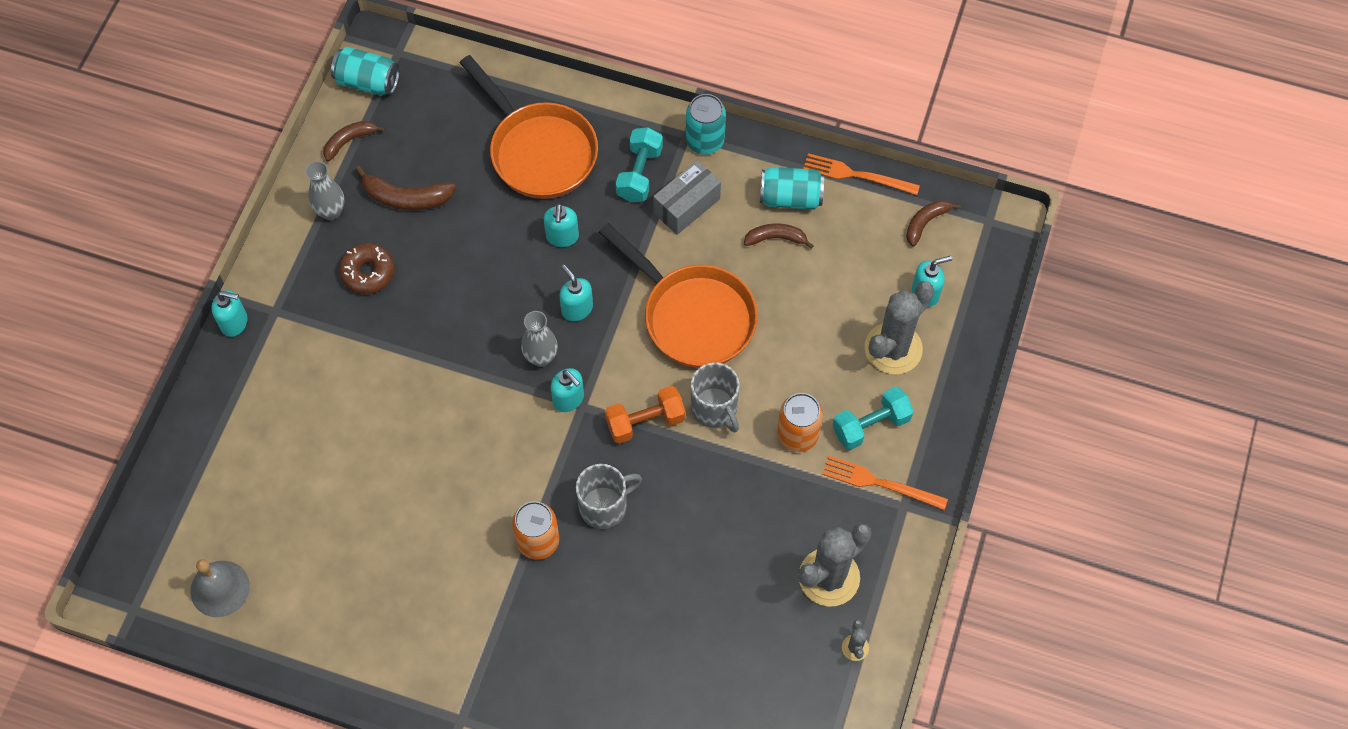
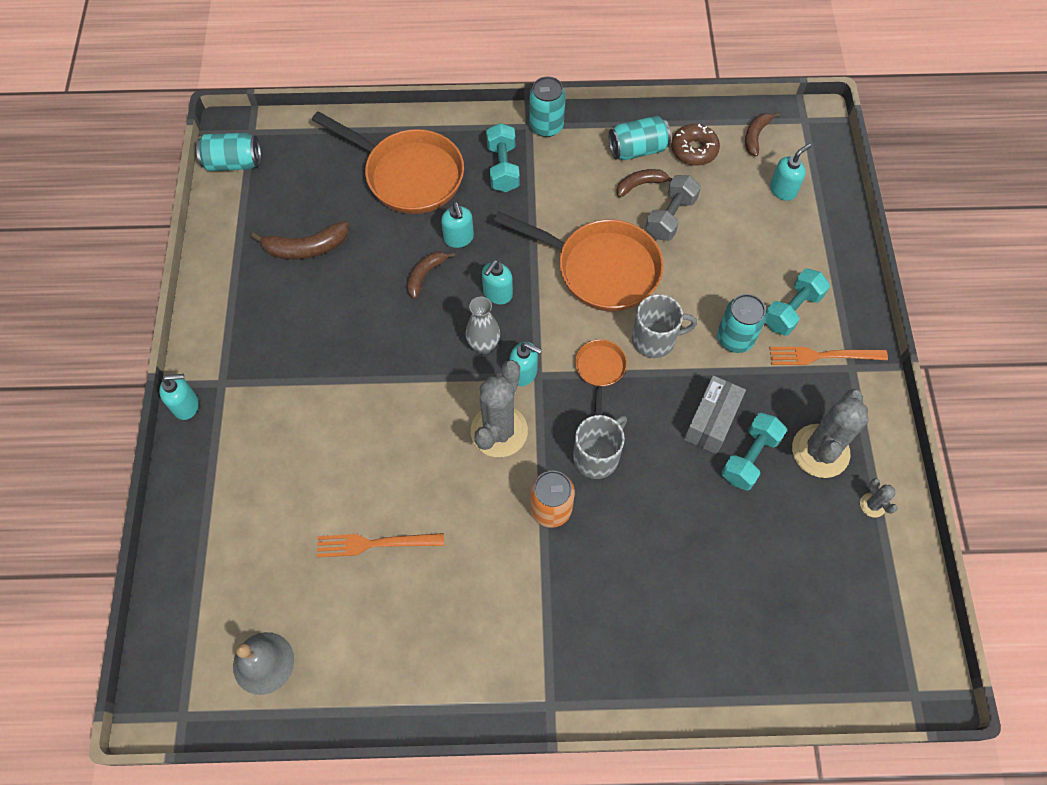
camera: 20 degrees left, 0 degrees up
grey vase [306,161,344,220] -> none
brown banana [323,121,385,161] -> brown banana moved to [407,251,455,299]
brown donut [339,243,395,294] -> brown donut moved to [671,124,720,166]
turquoise soap dispenser [559,265,593,321] -> turquoise soap dispenser turned 90 degrees counterclockwise [482,260,513,304]
orange dumbbell [605,386,686,444] -> orange pan [575,339,627,416]
grey box [653,160,721,235] -> grey box moved to [684,375,746,454]
grey mug [691,362,739,433] -> grey mug turned 45 degrees counterclockwise [632,294,697,358]
orange can [777,393,823,452] -> turquoise can [717,294,767,353]
orange fork [803,153,920,195] -> orange fork moved to [317,533,444,558]
grey cactus [865,281,934,374] -> grey cactus moved to [471,360,528,457]
none -> grey dumbbell [645,175,701,241]
none -> turquoise dumbbell [721,413,787,491]

